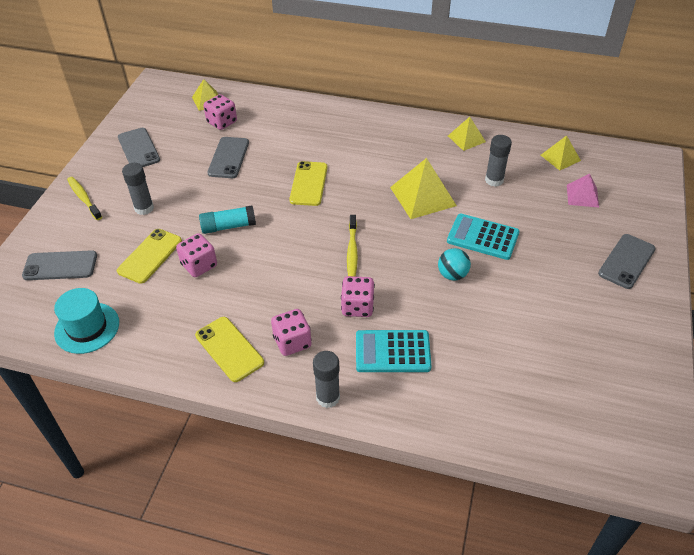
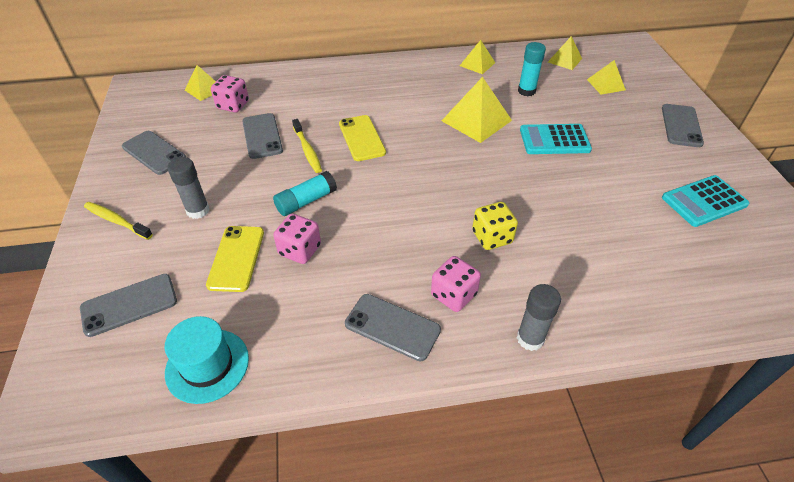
camera: 25 degrees left, 0 degrees up
yellow phone [195,317,264,382] -> grey phone [345,294,441,361]
pink dice [341,276,375,317] -> yellow dice [472,202,518,250]
yellow toothbrush [347,215,358,277] -> yellow toothbrush moved to [292,119,322,173]
turquoise calculator [356,330,431,372] -> turquoise calculator moved to [662,175,749,227]
turquoise ball [438,248,471,281] -> none
grey glue stick [485,135,512,187] -> turquoise glue stick [518,42,546,96]
pink pyramid [567,173,599,208] -> yellow pyramid [587,60,626,95]

